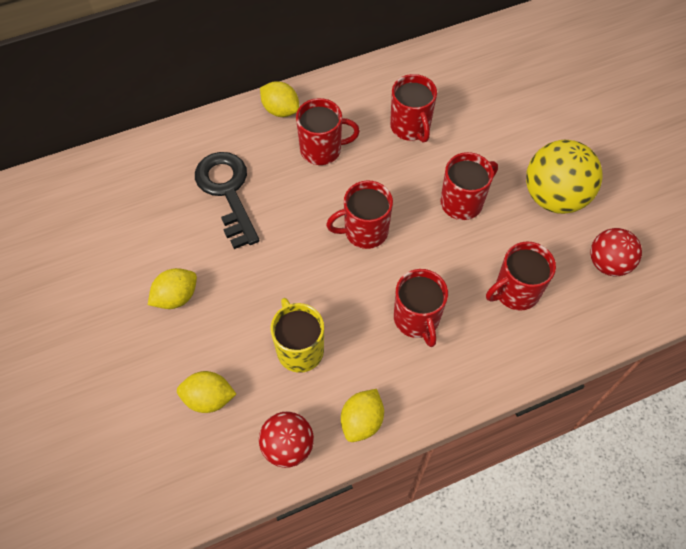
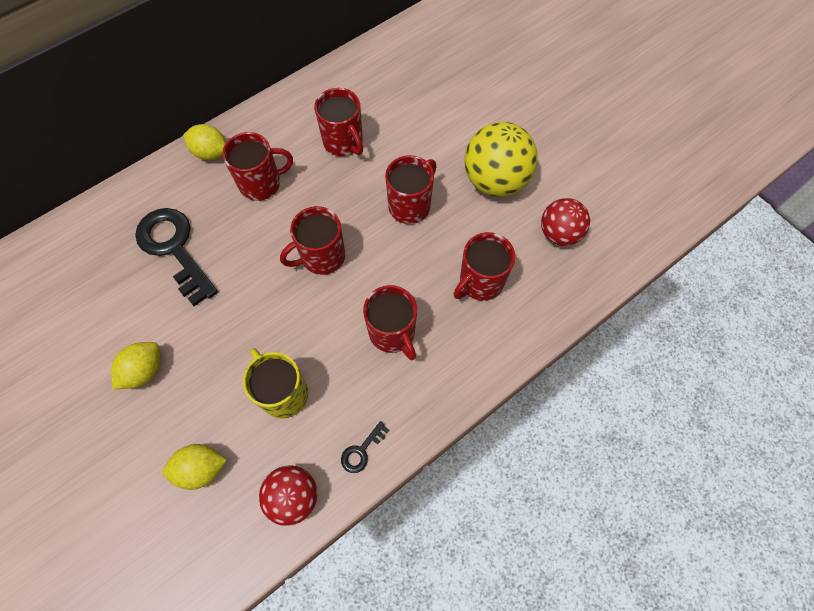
camera: 15 degrees left, 5 degrees up
yellow lemon [341,389,384,442] -> black key [341,421,389,473]

